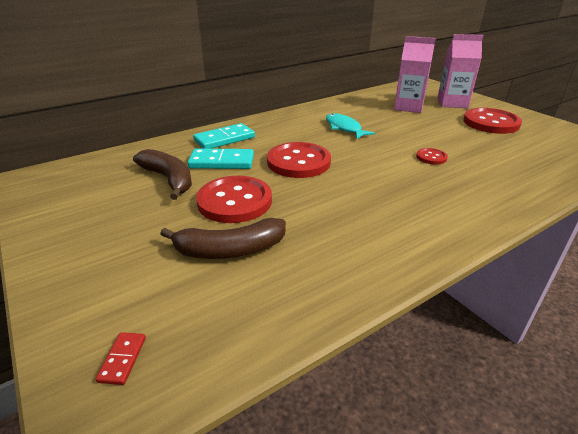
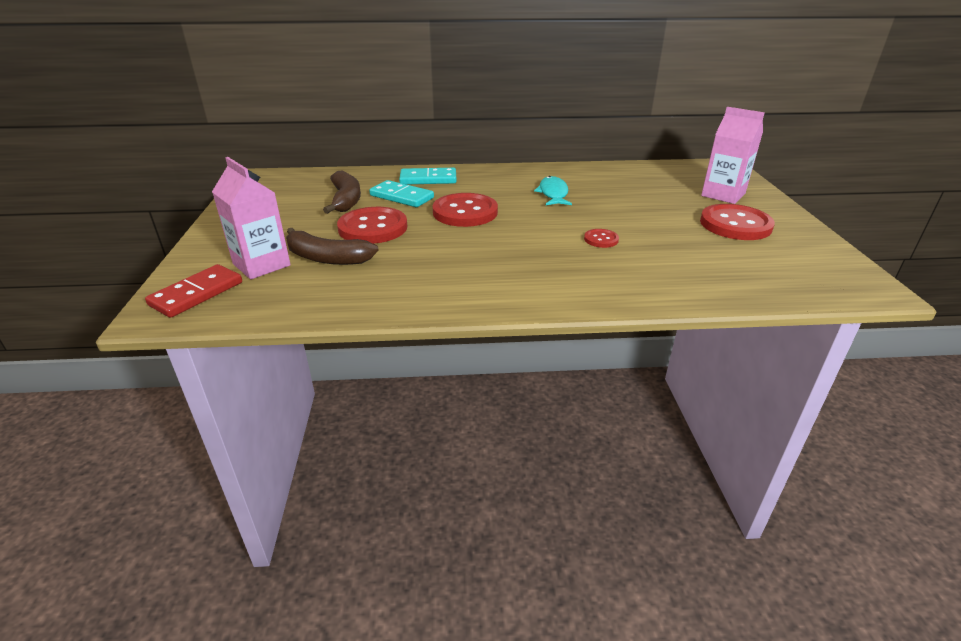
camera: 30 degrees right, 0 degrees up
red domino [96,332,146,385] -> red domino [145,264,242,318], size x2.05
pink carton [394,36,436,113] -> pink carton moved to [212,157,291,279]

